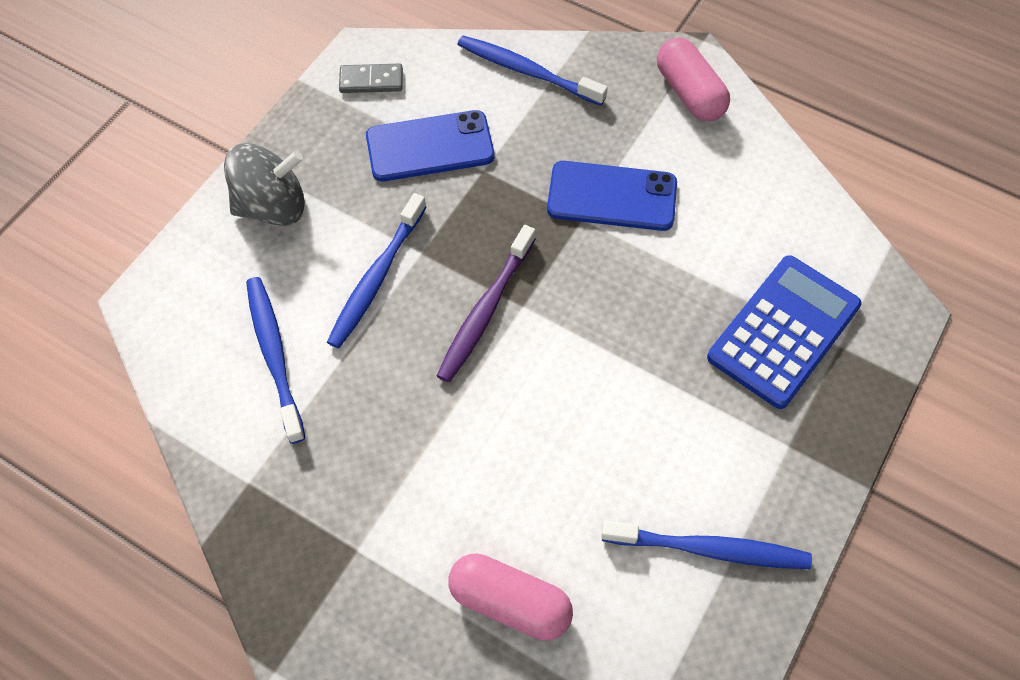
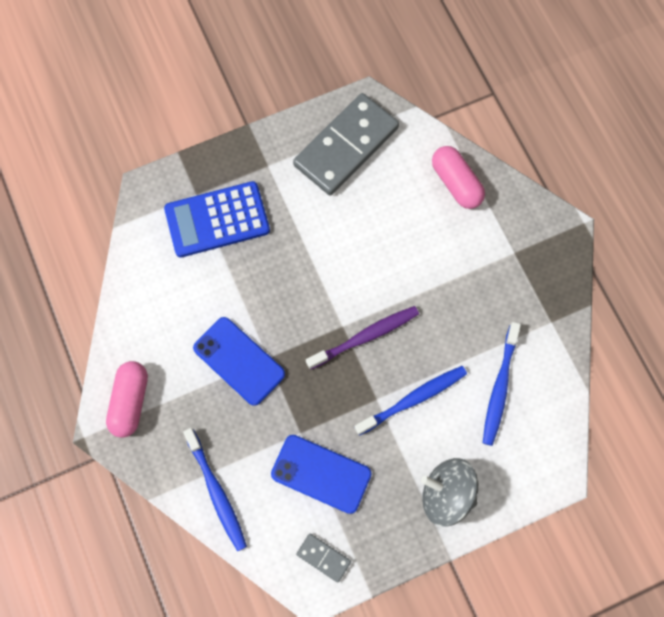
camera: 145 degrees left, 10 degrees up
blue toothbrush [601,521,812,569] -> grey domino [293,93,399,195]

